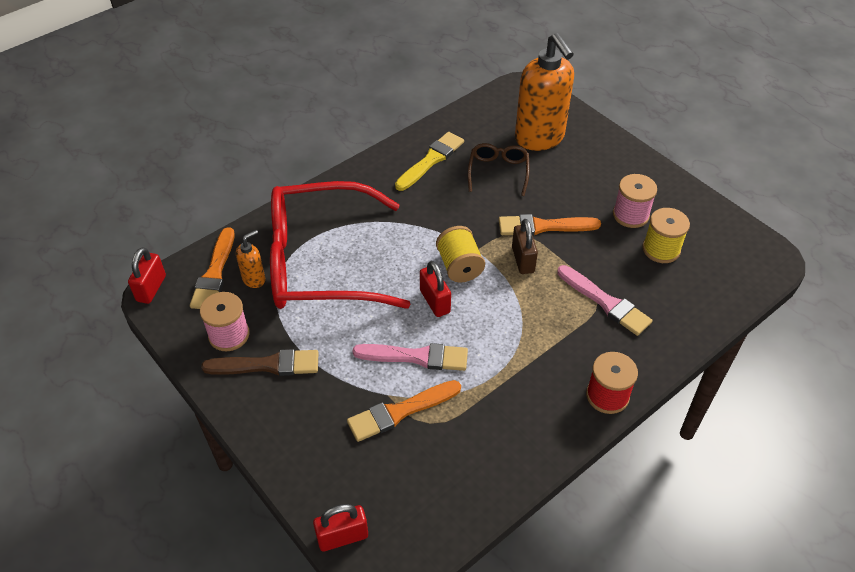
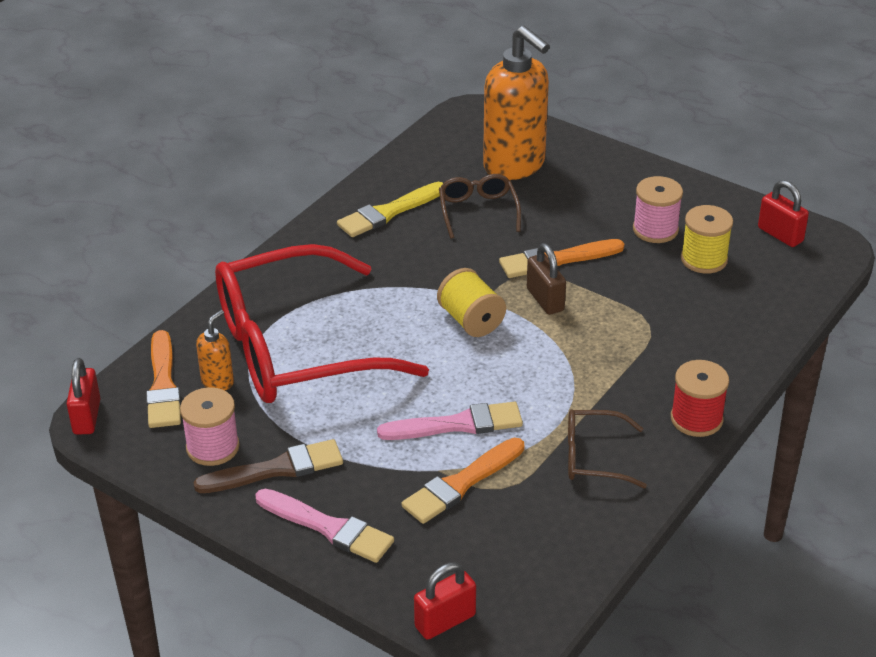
camera: 15 degrees left, 10 degrees down
yellow brush [395,132,464,191] -> yellow brush turned 150 degrees counterclockwise [337,182,443,237]
red padlock [420,261,451,317] -> red padlock moved to [758,180,809,247]
pink brush [557,265,652,336] -> pink brush moved to [255,489,394,563]
none -> brown glasses [568,410,647,488]

